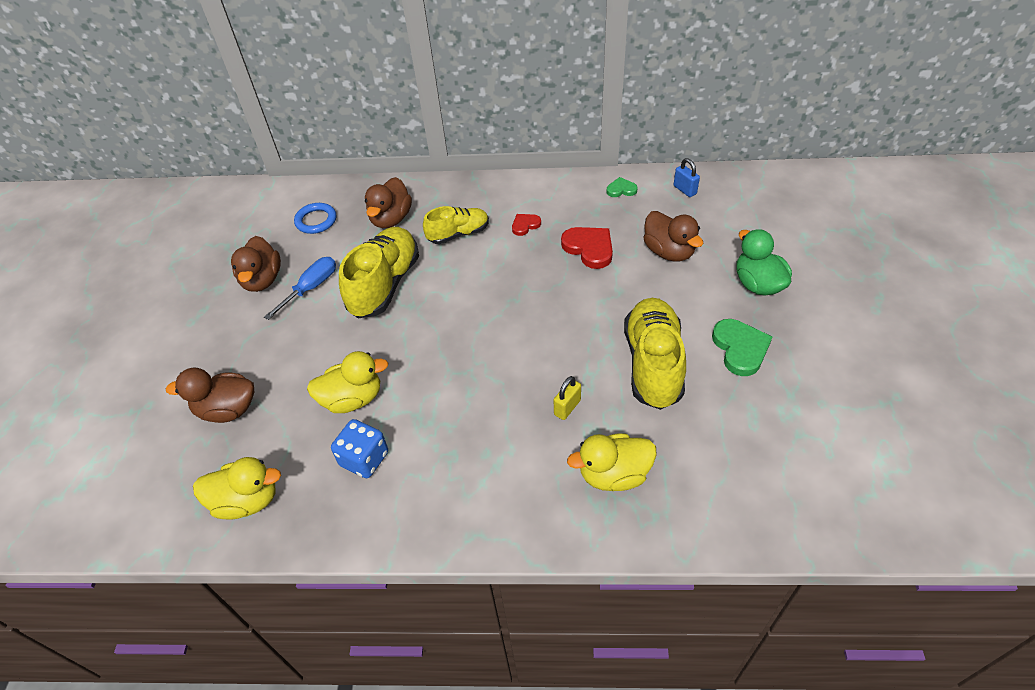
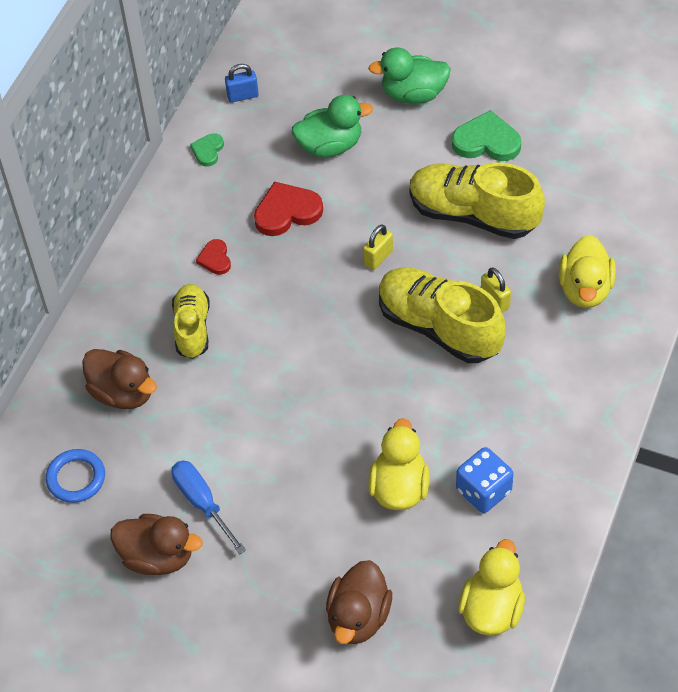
camera: 70 degrees left, 5 degrees up
yellow shoe [339,227,419,318] -> yellow shoe moved to [379,268,506,363]
brown duck [643,211,703,262] -> green duck [292,95,373,158]
none -> yellow padlock [363,224,393,270]

